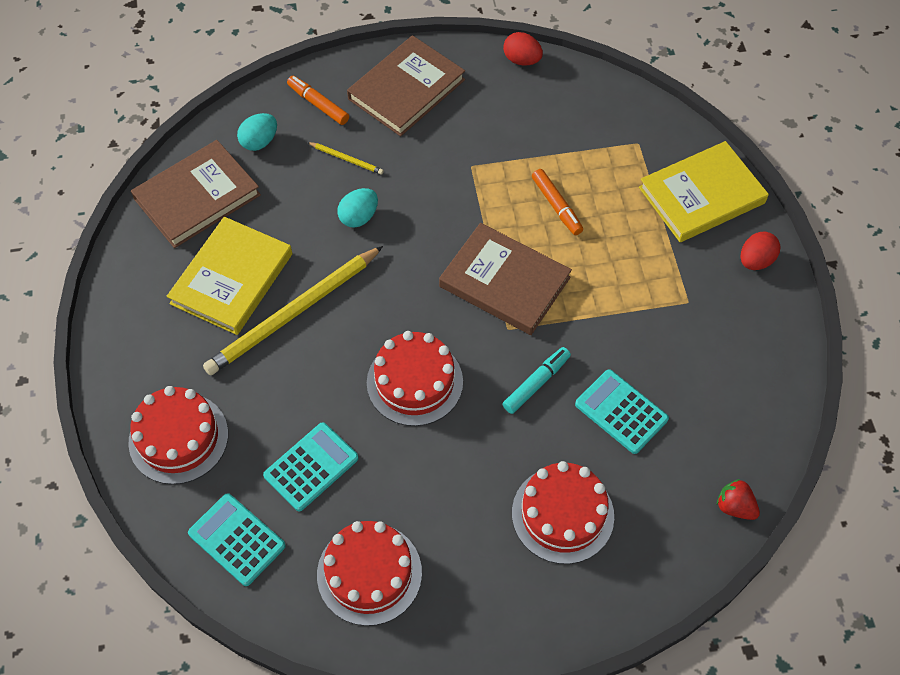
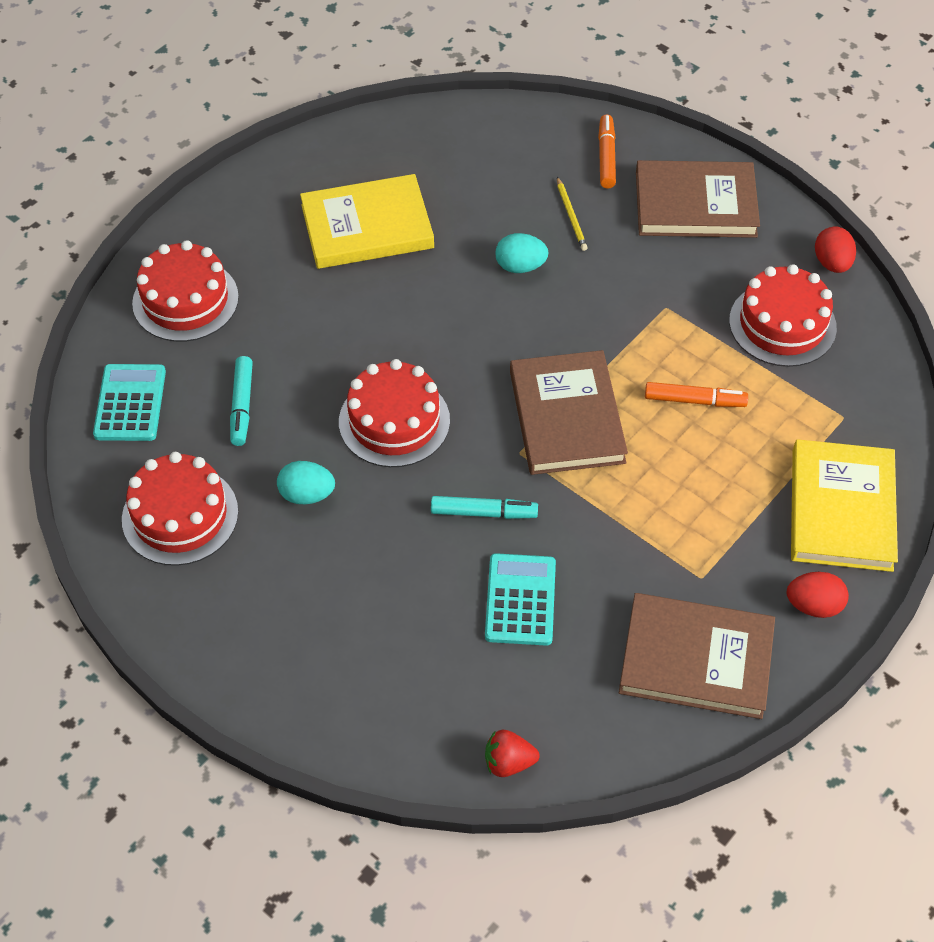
camera: 50 degrees right, 5 degrees down
brown book [131,140,261,248] -> brown book moved to [619,593,775,719]
yellow pencil [203,246,383,375] -> none
turquoise egg [237,113,277,151] -> turquoise egg moved to [277,461,335,504]
turquoise calculator [263,422,359,511] -> turquoise marker [230,356,253,446]
red cake [512,461,614,564] -> red cake moved to [729,264,837,367]
orange marker [532,169,583,235] -> orange marker turned 105 degrees counterclockwise [645,382,748,407]
yellow book [639,141,769,242] -> yellow book turned 75 degrees clockwise [791,439,898,572]
red strawberry [717,479,760,520] -> red strawberry turned 90 degrees counterclockwise [485,730,540,777]

